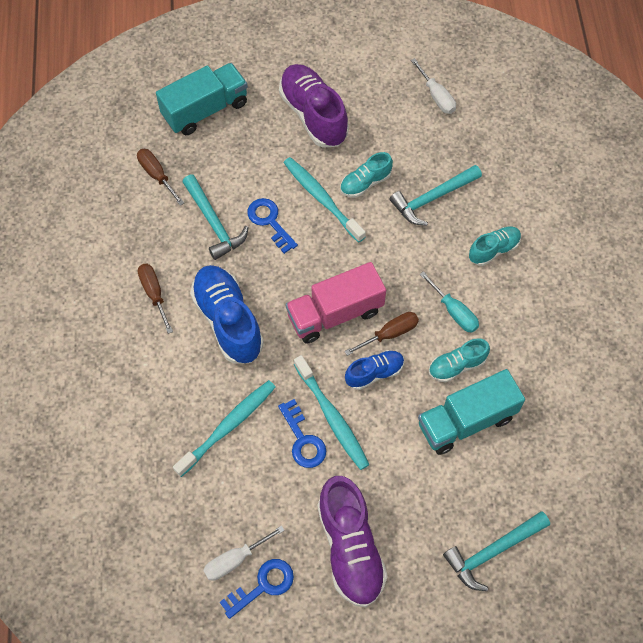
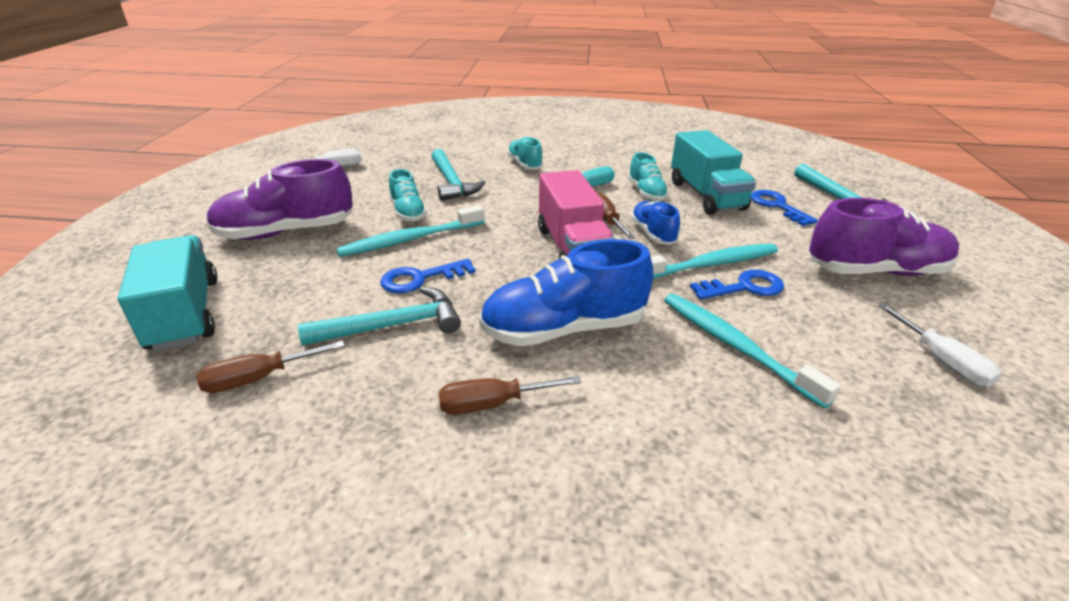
camera: 80 degrees left, 30 degrees down
blue key [220,559,294,619] -> blue key moved to [751,190,818,226]

